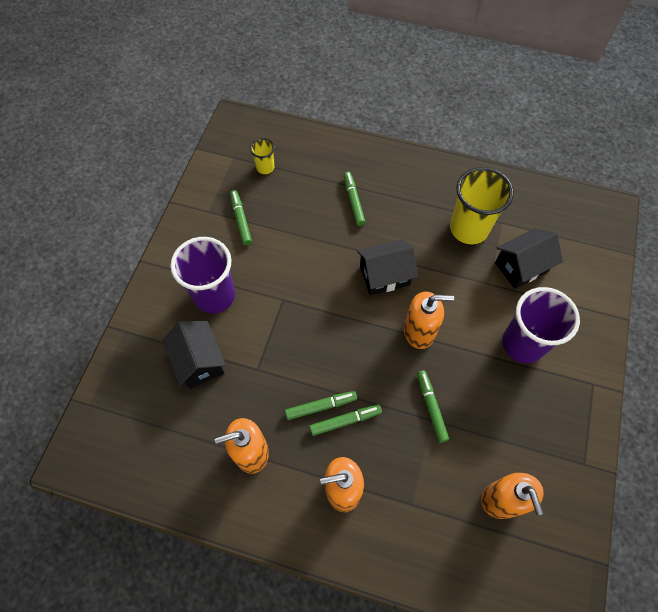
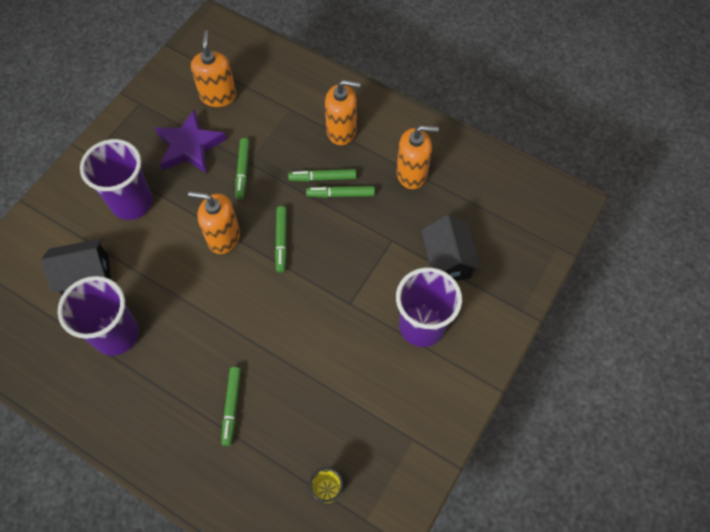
camera: 165 degrees left, 0 degrees up
green marker [230,190,252,245] -> green marker moved to [275,206,287,273]
black house [357,239,418,296] -> none
yellow cup [450,167,514,244] -> purple cup [58,276,139,356]
none -> purple star [155,110,227,174]

